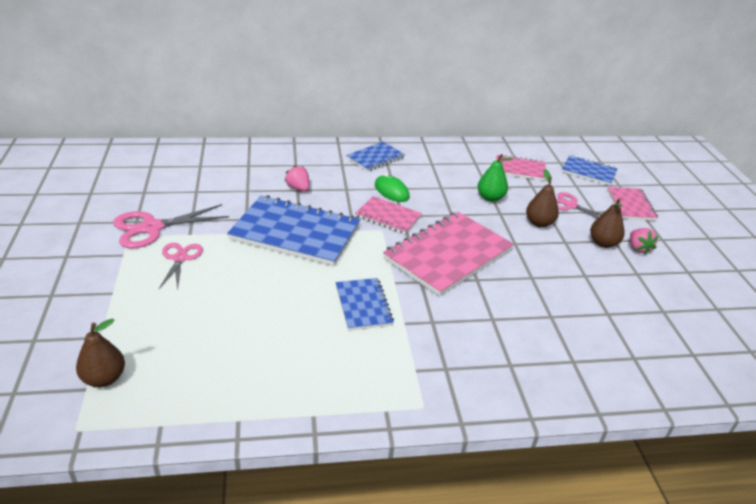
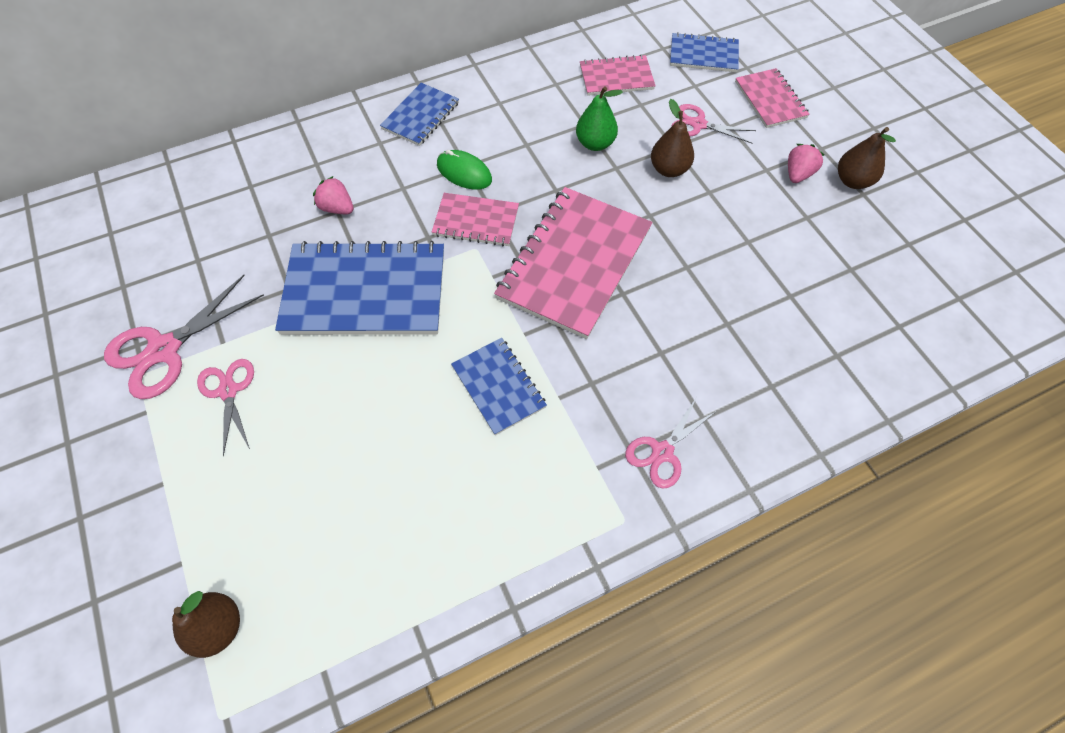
camera: 15 degrees left, 25 degrees up
brown pear [590,198,625,248] -> brown pear moved to [838,127,896,189]
pink strawberry [630,228,659,255] -> pink strawberry turned 120 degrees counterclockwise [788,144,824,183]
none -> pink scissors [625,398,715,489]

